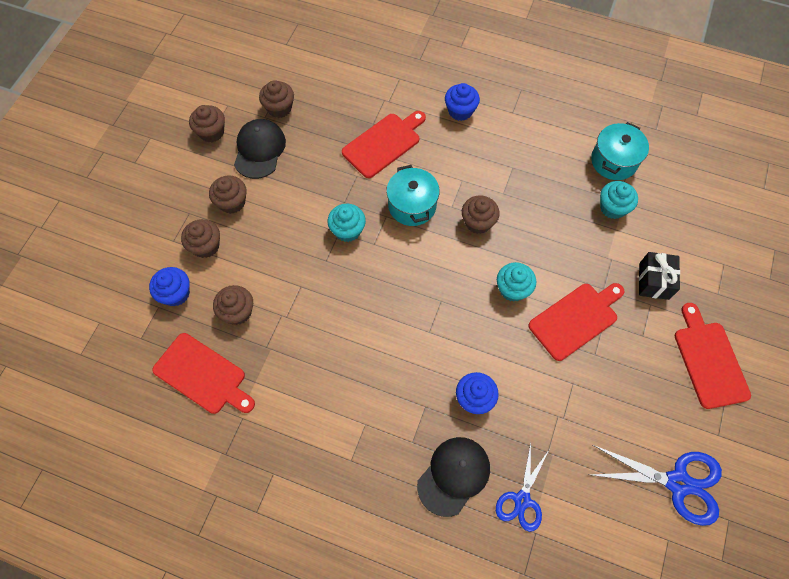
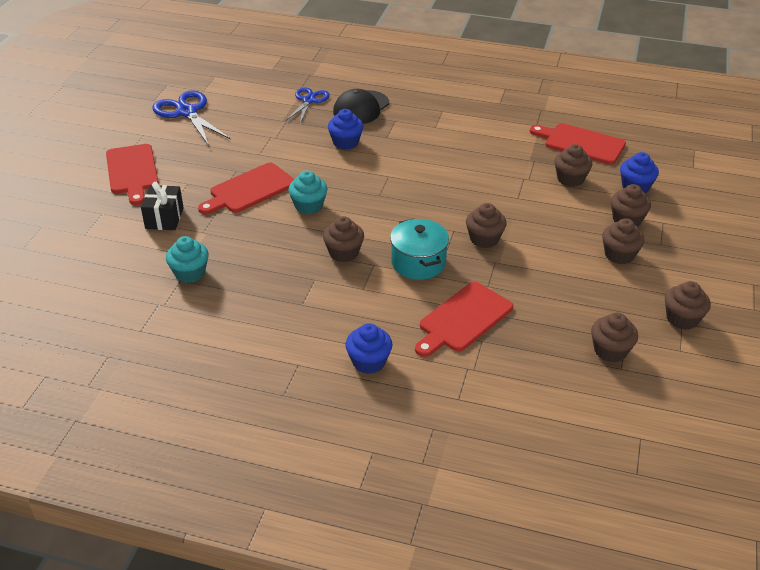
camera: 175 degrees right, 25 degrees down
black cap [234,119,286,179] -> none
turquoise cupcake [328,204,366,242] -> brown cupcake [466,203,507,248]
turquoise pot [591,122,649,180] -> none
blue scissors [591,445,722,526] -> blue scissors turned 45 degrees clockwise [152,90,231,146]

